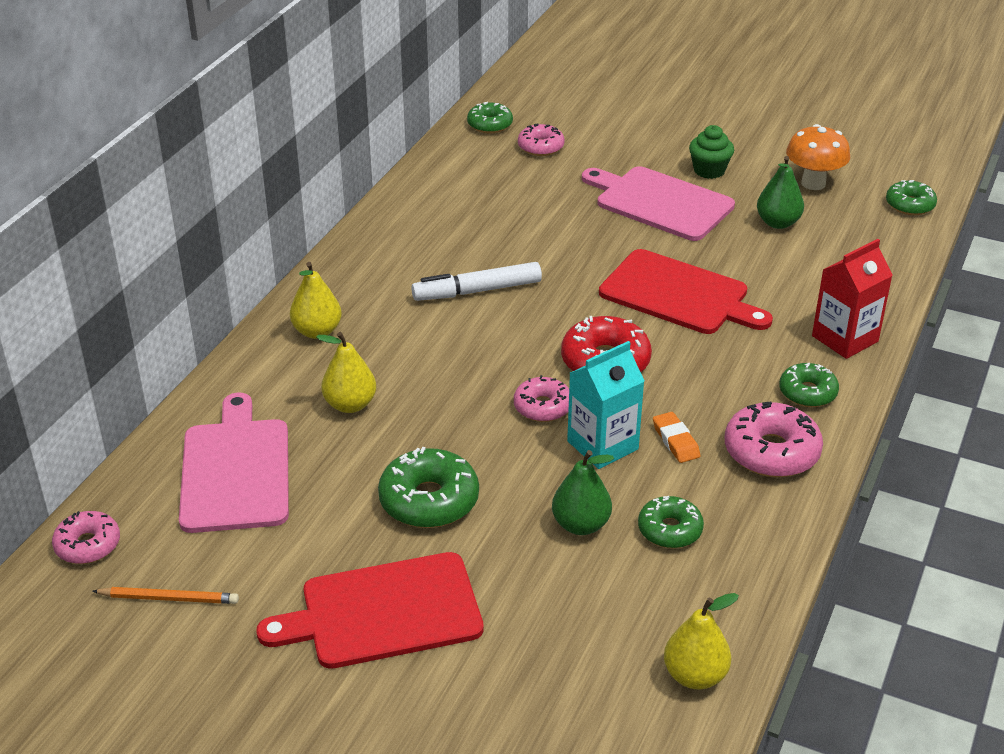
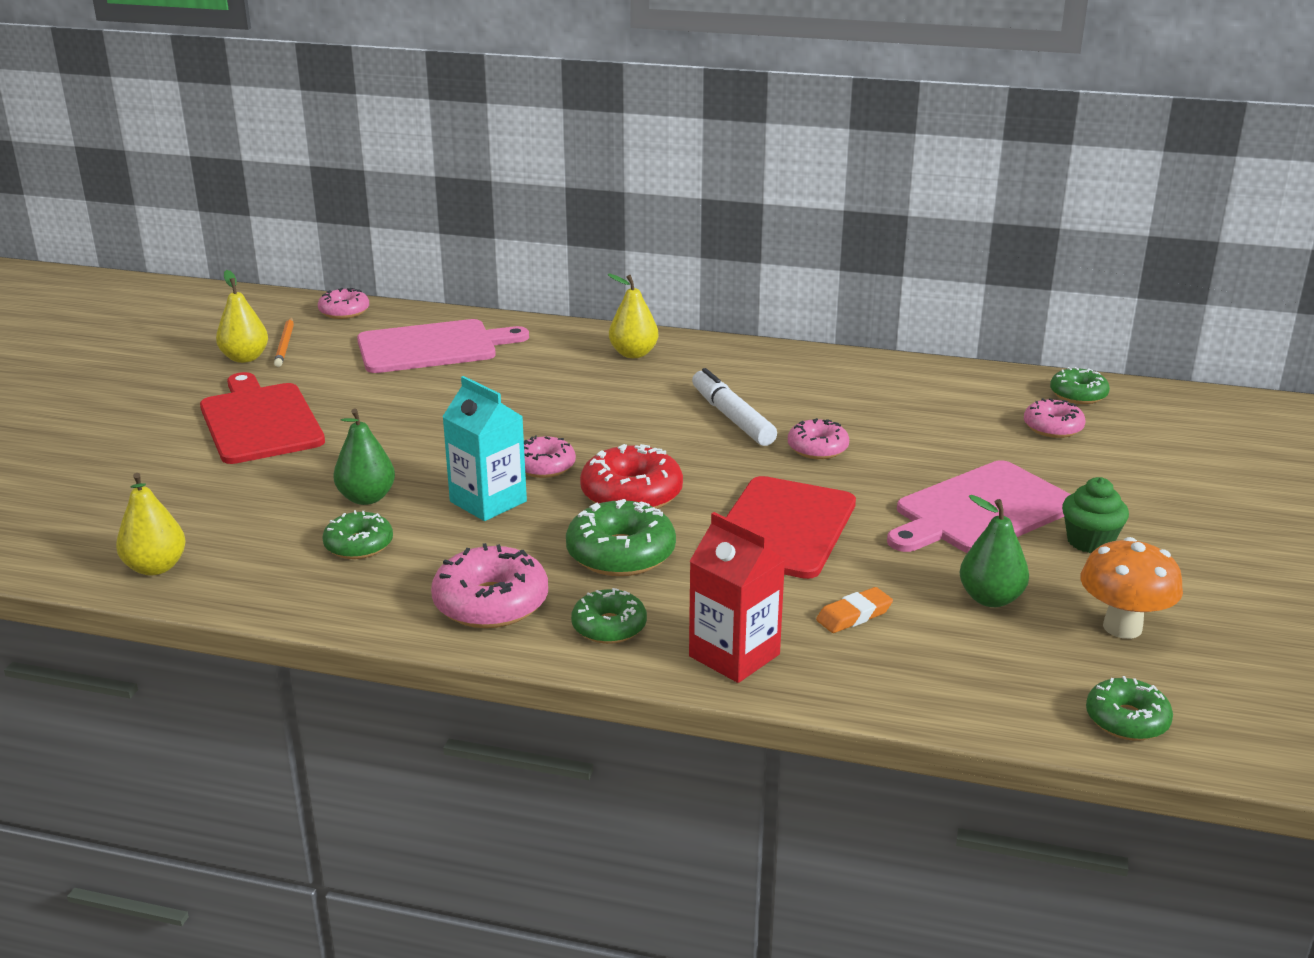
camera: 80 degrees right, 10 degrees down
yellow pear [316,332,376,413] -> yellow pear moved to [216,270,268,363]
green donut [378,447,479,528] -> green donut moved to [566,499,676,576]
pink cutting board [582,166,735,241] -> pink cutting board turned 150 degrees counterclockwise [887,460,1071,553]
orange eraser [653,412,700,463] -> orange eraser moved to [816,587,893,633]
none -> pink donut [788,418,849,459]

